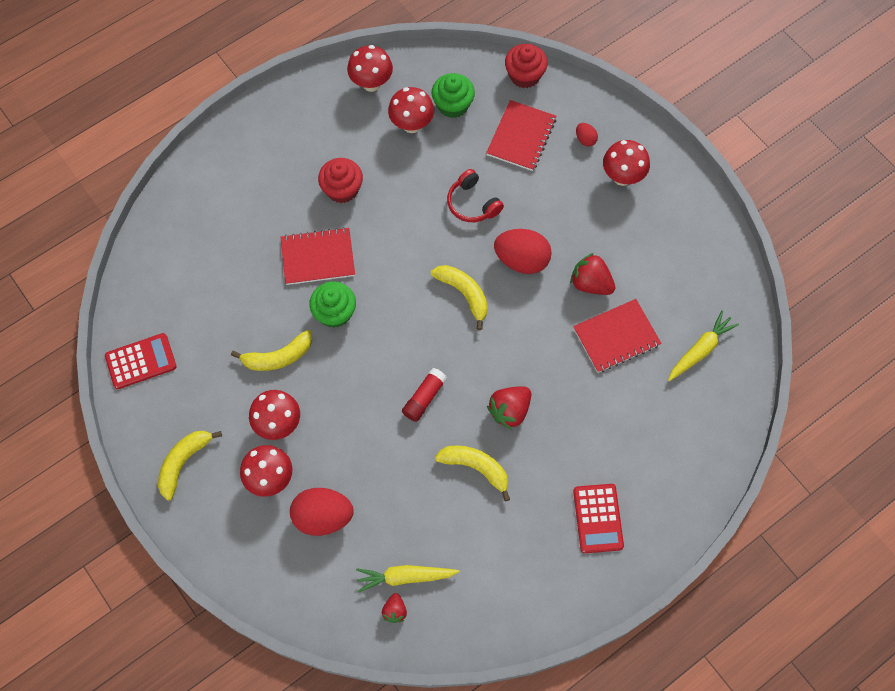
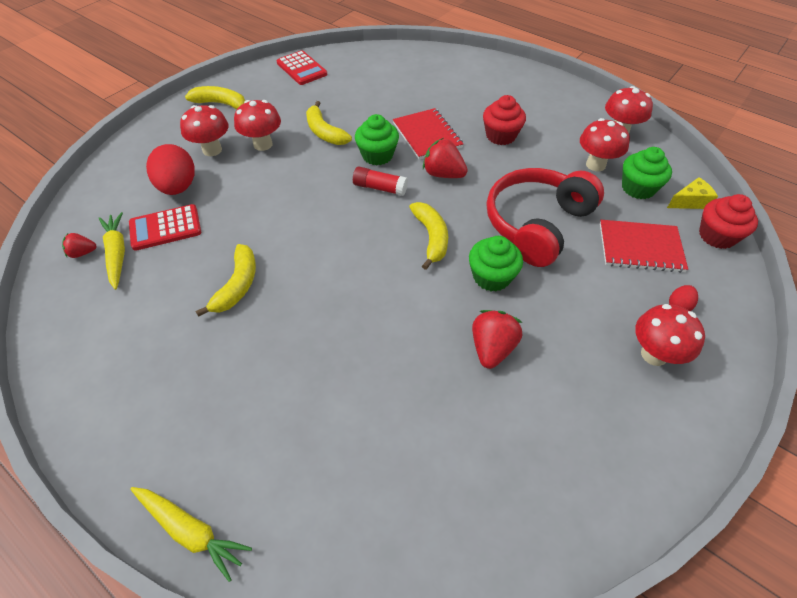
camera: 75 degrees right, 15 degrees down
red glue stick [402,368,447,422] -> red glue stick moved to [353,166,408,196]
yellow banana [431,265,488,330] -> yellow banana turned 45 degrees counterclockwise [409,202,448,270]
red headphones [447,169,504,222] -> red headphones [487,168,604,267], size x1.90
red strawberry [487,386,531,430] -> red strawberry moved to [423,138,468,178]
red egg [494,229,552,274] -> green cupcake [469,236,523,291]
red notebook [573,299,662,373] -> none
red calculator [573,484,624,553] -> red calculator moved to [129,204,201,251]
yellow carrot [668,311,739,381] -> yellow carrot moved to [130,487,252,582]
none -> yellow cheese [667,177,718,209]

